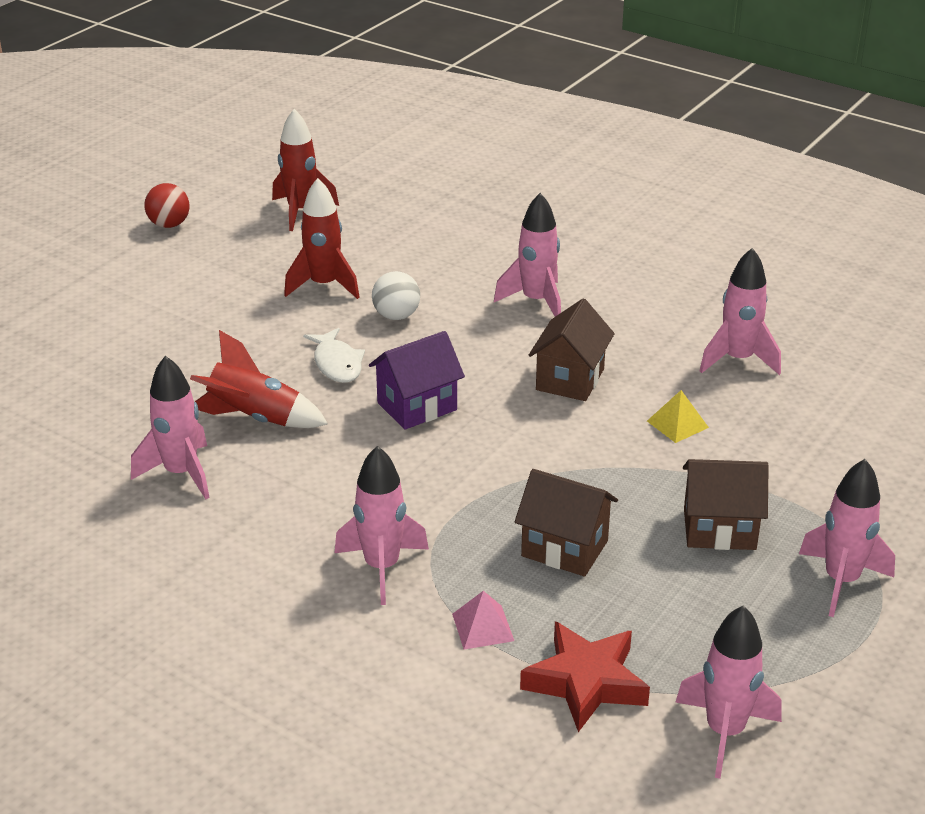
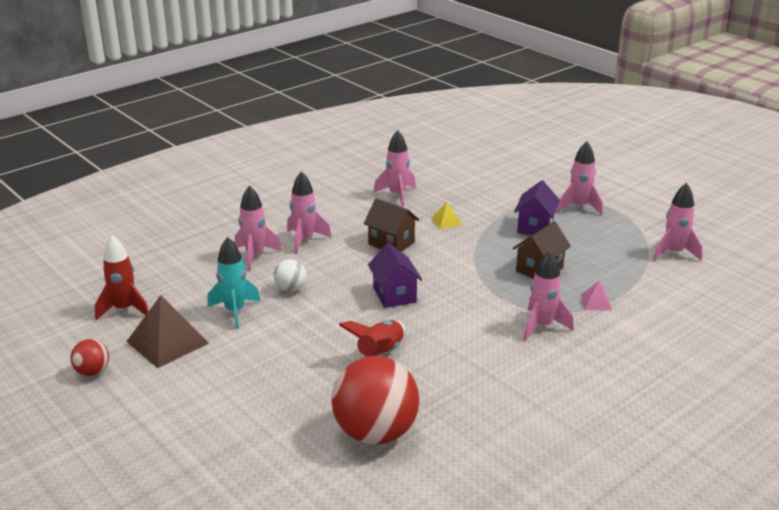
camera: 75 degrees left, 5 degrees down
pink rocket [131,356,210,499] -> pink rocket moved to [235,185,282,271]
red rocket [284,178,360,299] -> turquoise rocket [207,237,261,329]
white fish [303,328,365,383] -> none
red star [520,621,650,732] -> none
brown house [683,459,769,550] -> purple house [514,180,560,235]
none -> brown pyramid [126,295,209,368]
none -> red ball [331,356,419,444]

